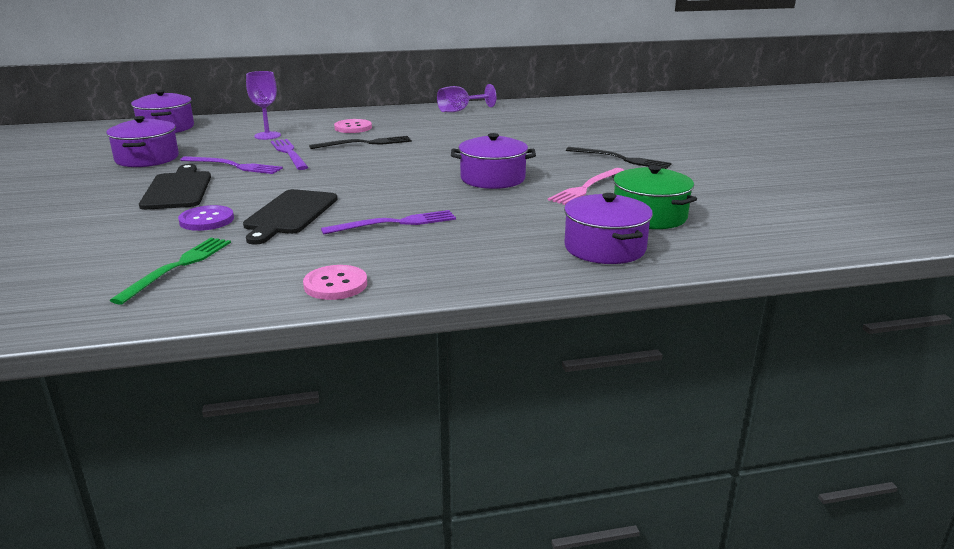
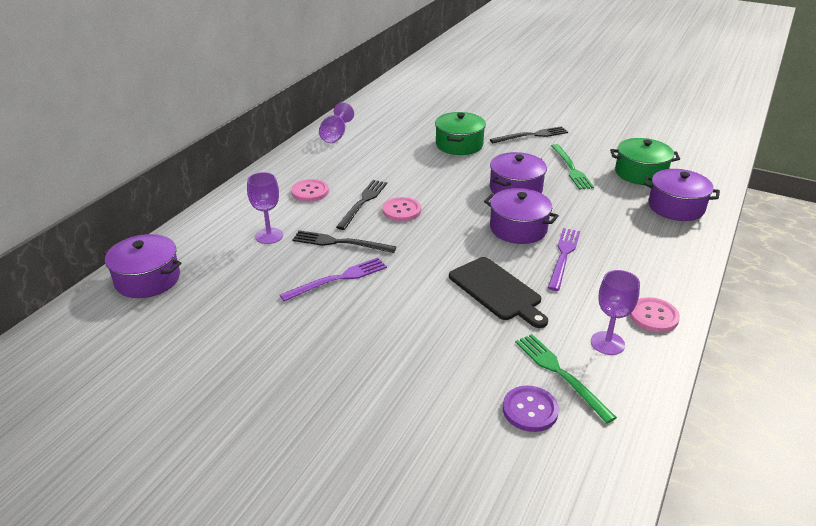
camera: 50 degrees left, 10 degrees up
purple pot [106,116,179,167] -> purple pot moved to [484,188,559,244]
black cutting board [139,164,211,210] -> none
purple button [178,205,234,231] -> purple button moved to [503,386,559,432]
purple fork [271,139,308,170] -> black fork [292,230,396,253]
pink fork [548,168,624,205] -> green fork [551,144,594,190]
none -> pink button [383,197,421,221]
none -> green pot [435,112,486,155]
none -> purple goblet [591,270,640,355]

